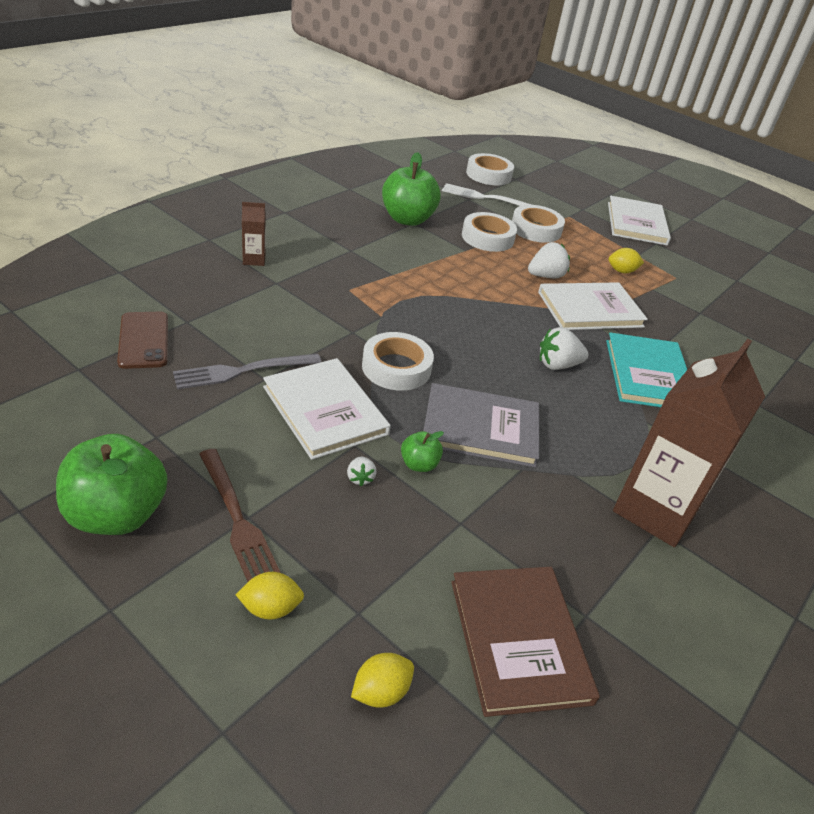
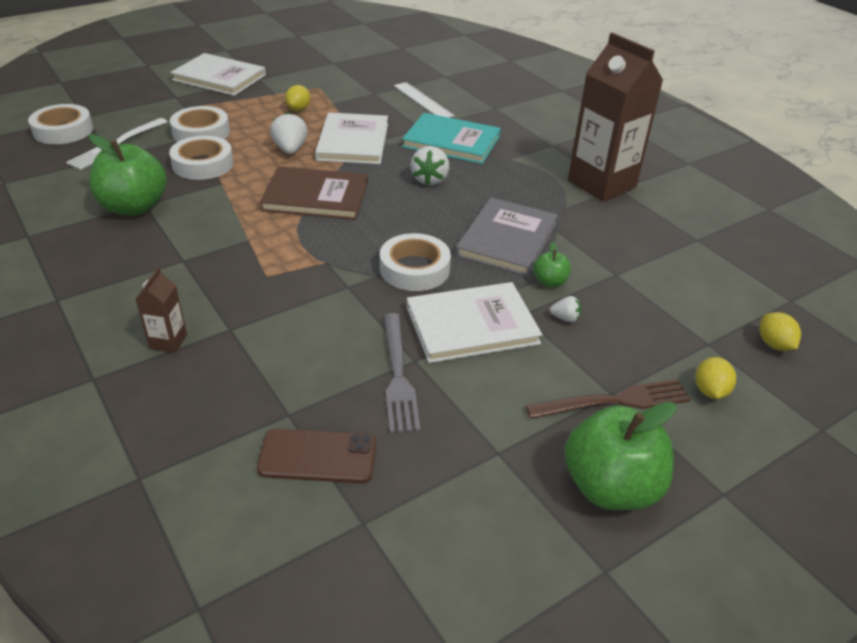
camera: 70 degrees left, 0 degrees up
brown book [451,567,600,717] -> brown book moved to [260,166,368,220]
none -> white ruler [394,82,455,118]

